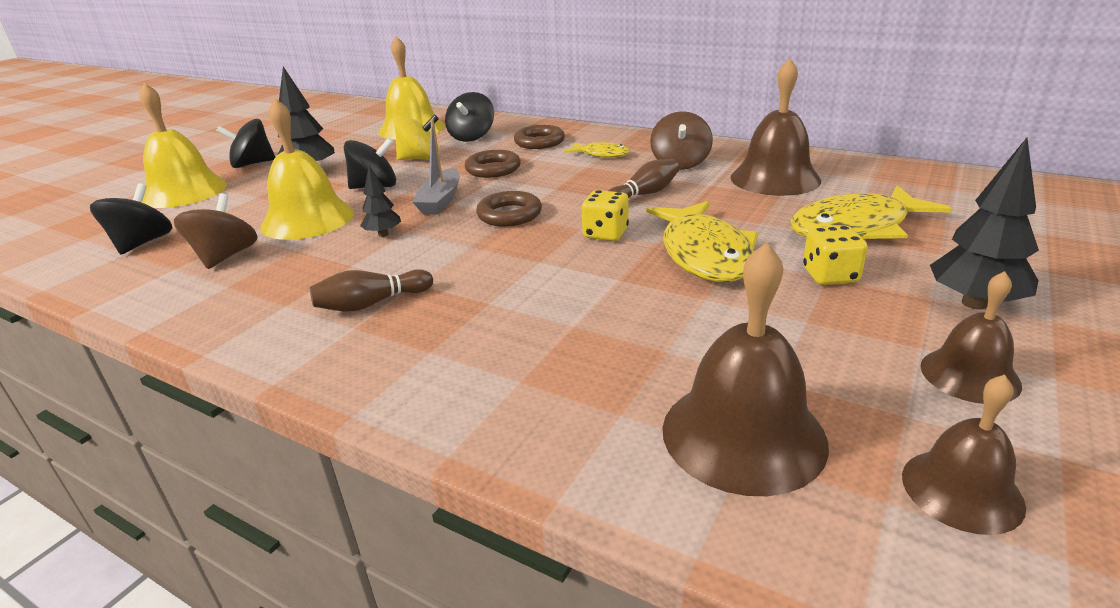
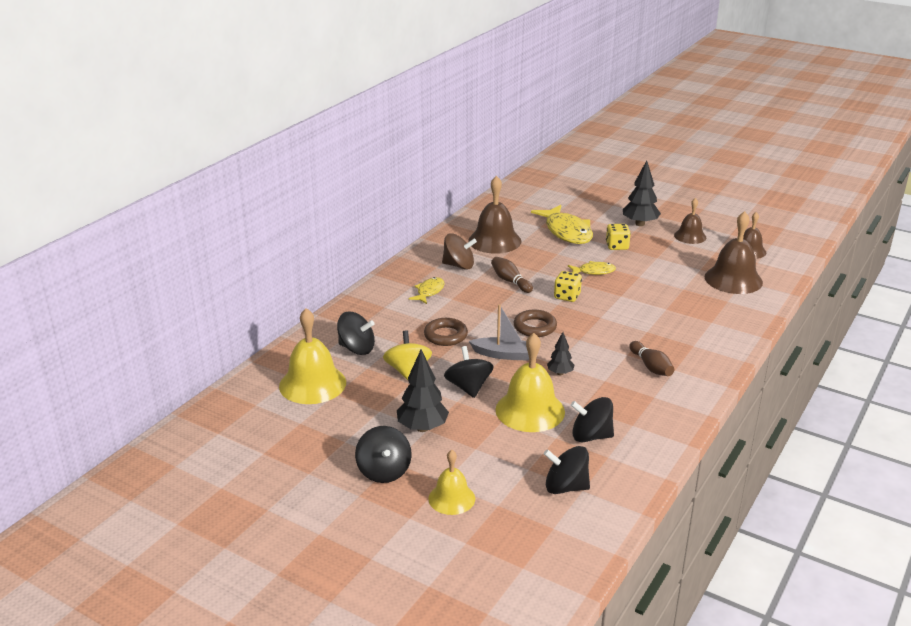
camera: 90 degrees left, 0 degrees up
yellow bell [139,83,227,208] -> yellow bell [428,450,475,515], size x0.60
brown spinning top [174,193,258,269] -> black spinning top [571,397,614,443]
brown ring [514,125,565,149] -> none
yellow fish [646,201,758,282] -> yellow fish [568,261,616,275], size x0.52

